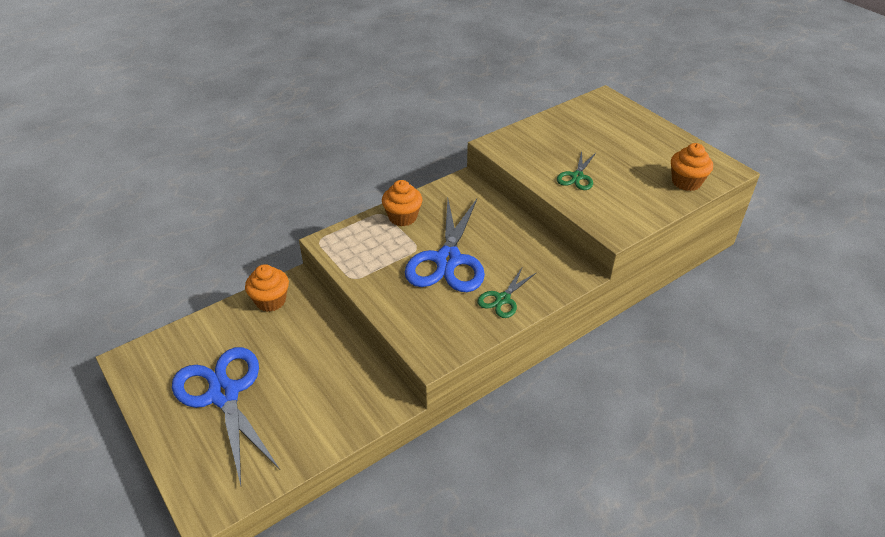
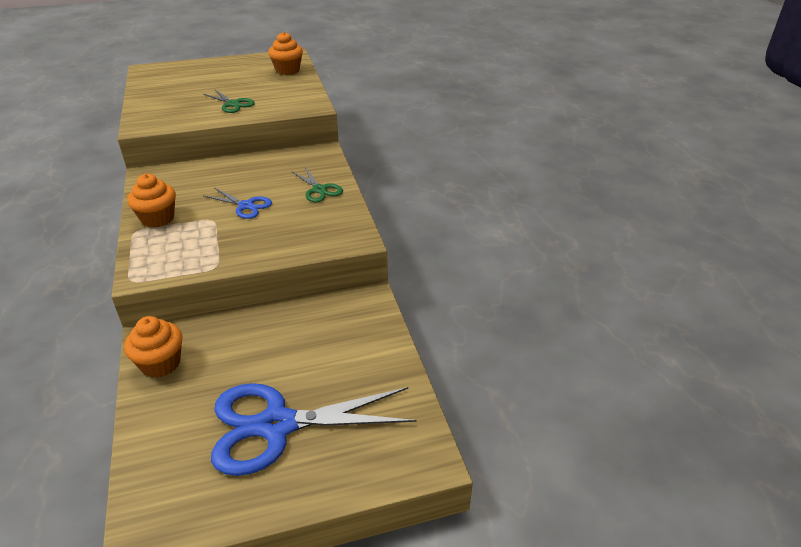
camera: 70 degrees left, 5 degrees down
blue scissors [405,199,485,292] -> blue scissors [204,188,272,219], size x0.49

